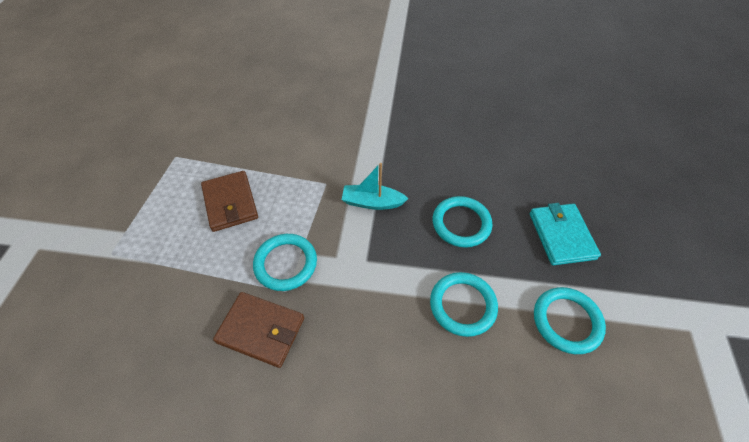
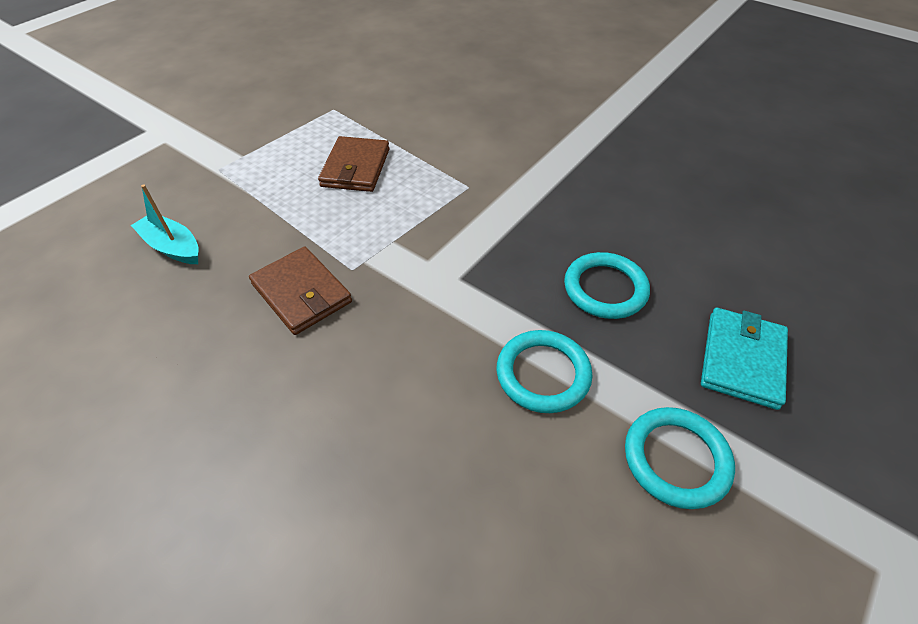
camera: 30 degrees right, 5 degrees down
turquoise ring [253,234,317,291] -> none
turquoise boat [342,163,409,210] -> turquoise boat moved to [131,184,199,264]

